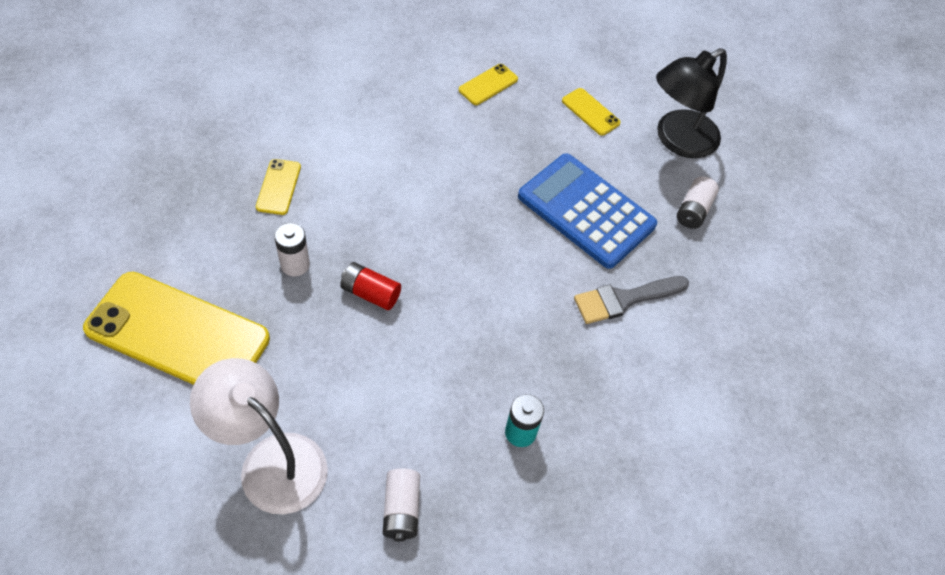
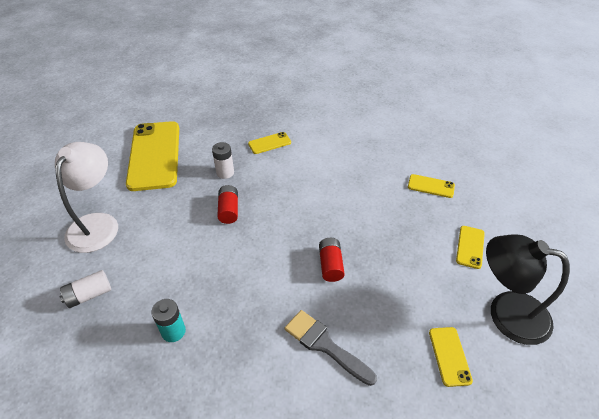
camera: 65 degrees right, 10 degrees down
blue calculator [518,153,657,269] -> none
white battery [677,176,719,229] -> yellow phone [429,327,473,387]
none -> red battery [319,238,345,282]

